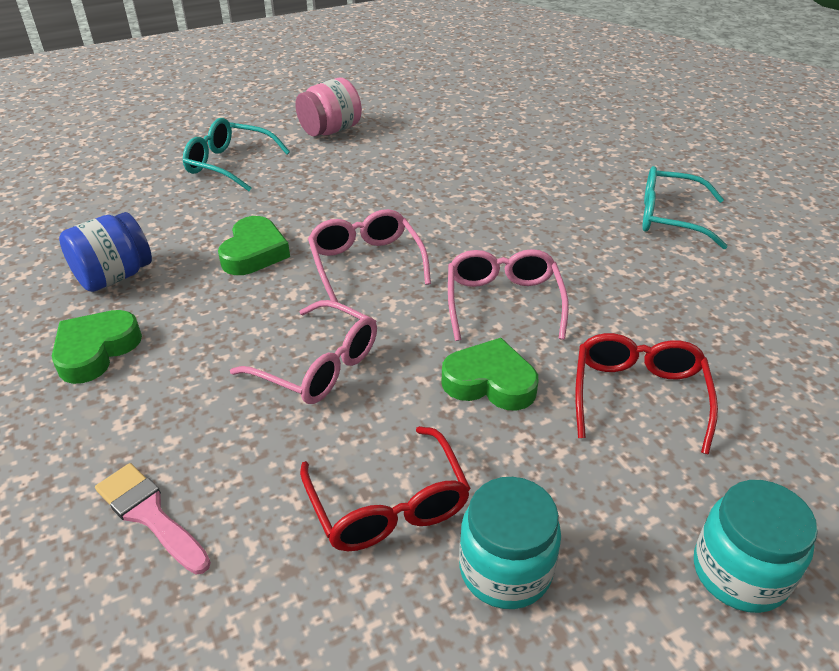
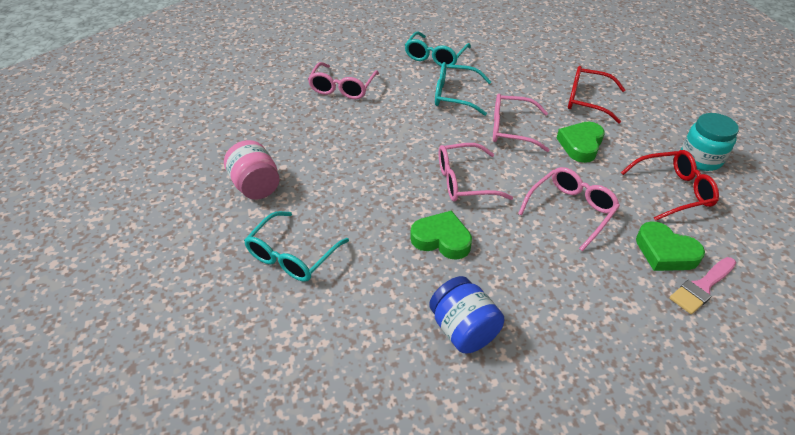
camera: 80 degrees left, 5 degrees up
green heart [52,310,142,384] -> green heart moved to [636,221,705,271]
turquoise jar [694,480,818,613] -> none
none -> pink glasses [308,62,379,99]
none -> turquoise glasses [435,62,491,116]

